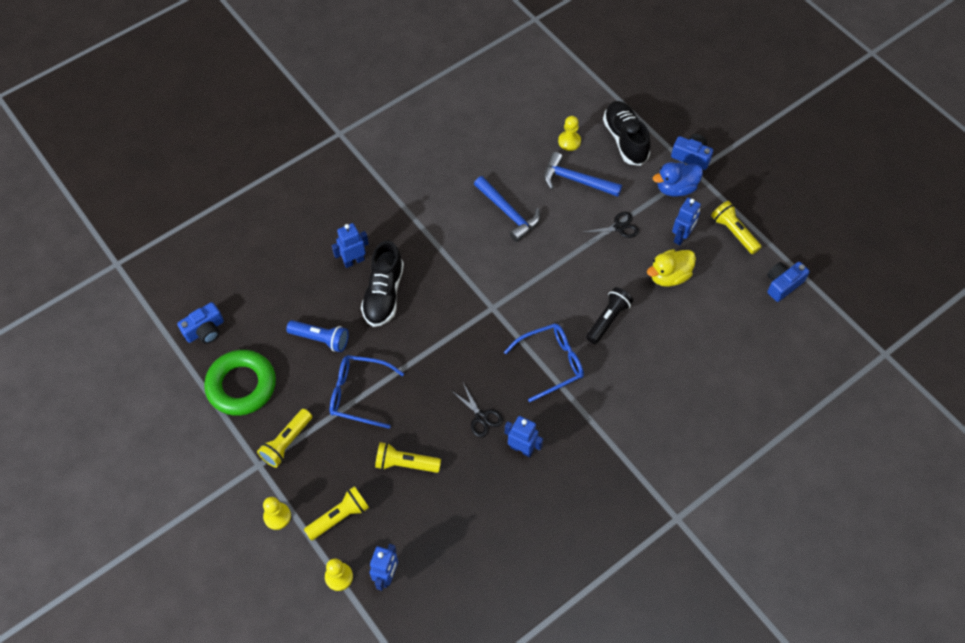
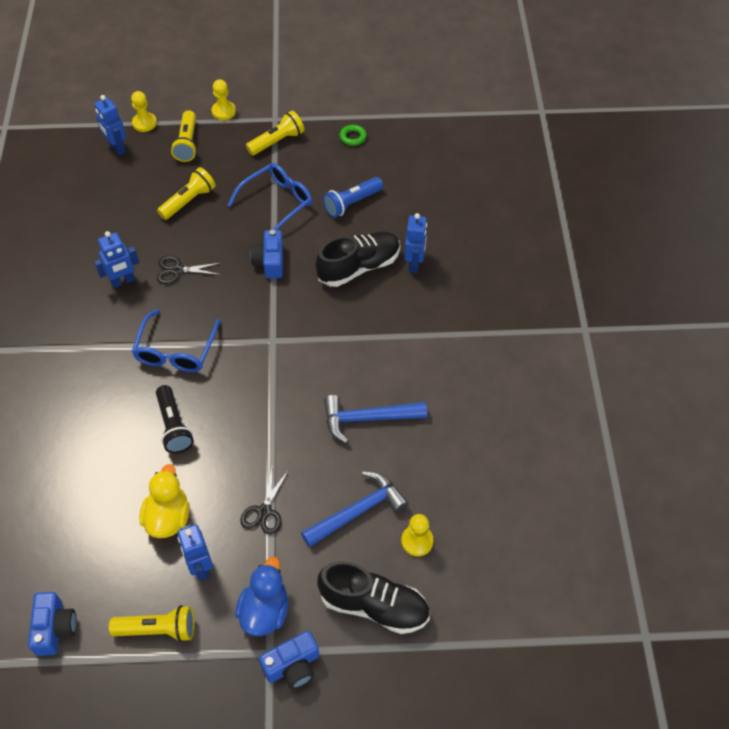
camera: 125 degrees right, 5 degrees down
blue camera [177,302,224,344] -> blue camera moved to [250,230,283,279]
green ring [204,350,276,416] -> green ring [340,125,367,146], size x0.40
yellow flashlight [257,409,312,468] -> yellow flashlight turned 75 degrees clockwise [246,111,304,156]
black shoe [361,241,404,327] -> black shoe turned 105 degrees clockwise [316,232,400,287]

